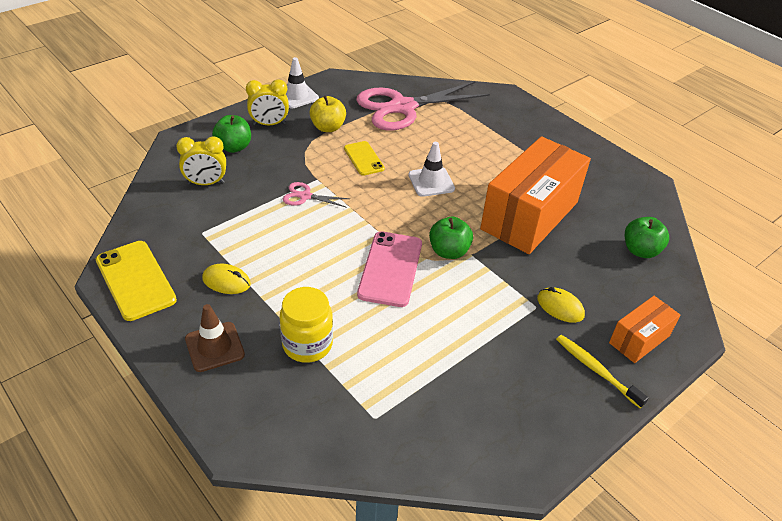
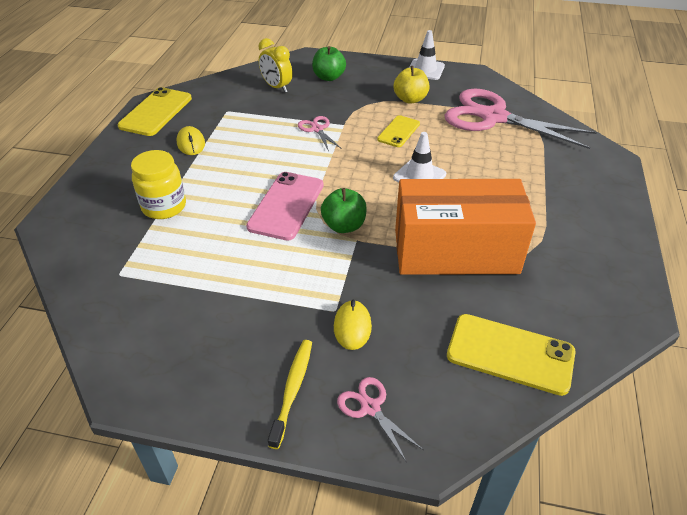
camera: 55 degrees right, 0 degrees up
brown traffic cone [185,304,245,372] -> none
yellow clock [246,79,289,125] -> none
pink phone [357,232,422,307] -> pink phone turned 45 degrees counterclockwise [246,172,323,240]
orange box [609,296,680,363] -> pink scissors [337,377,424,463]
green apple [625,217,669,258] -> yellow phone [447,314,576,396]

